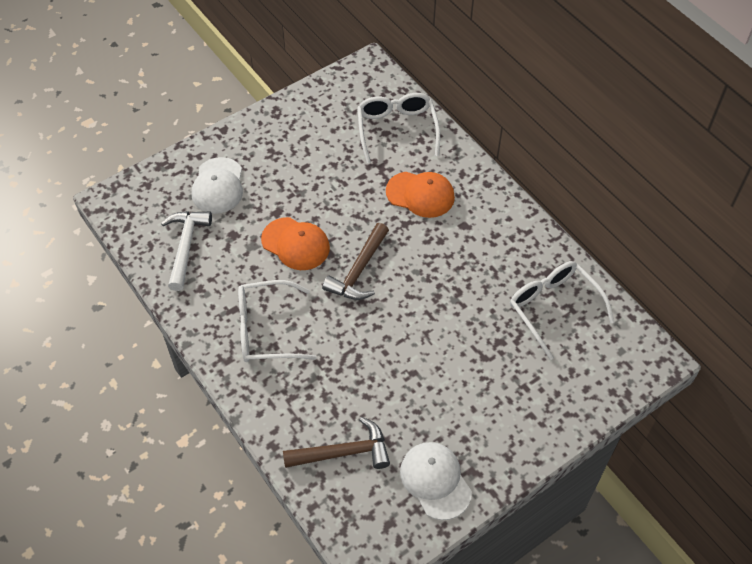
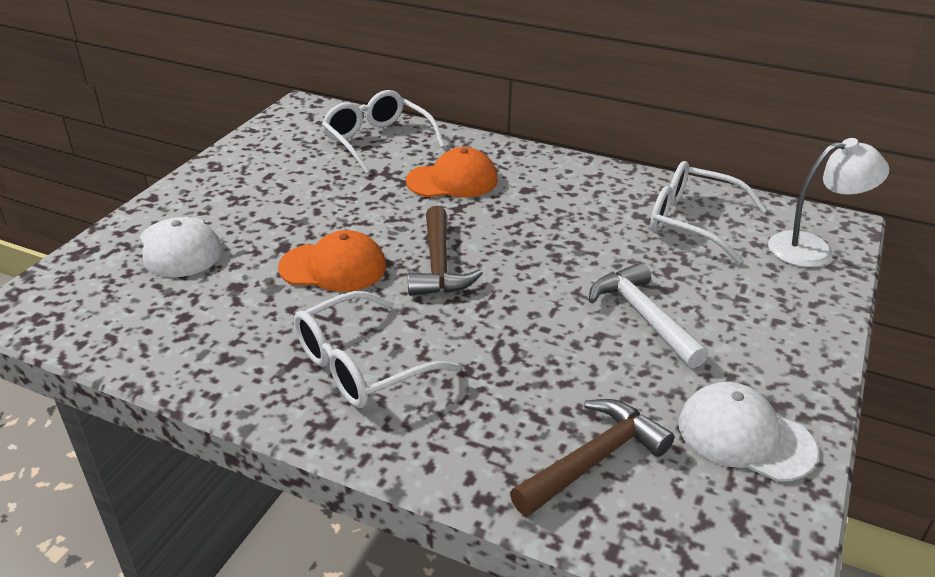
camera: 30 degrees left, 20 degrees down
white hammer [161,211,212,291] -> white hammer moved to [589,262,709,369]
none -> white lamp [768,138,890,267]

